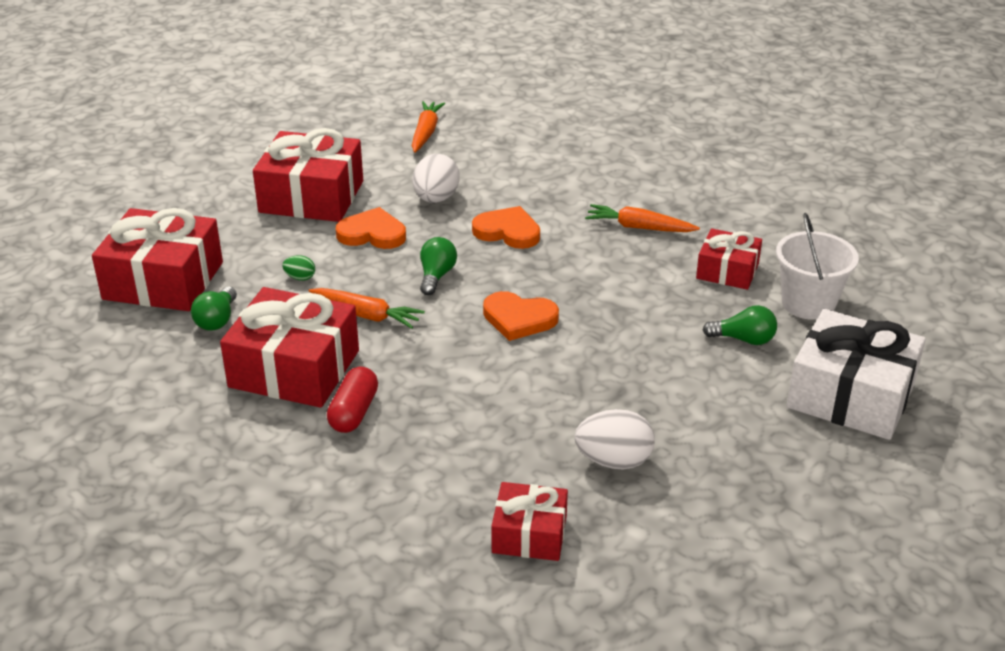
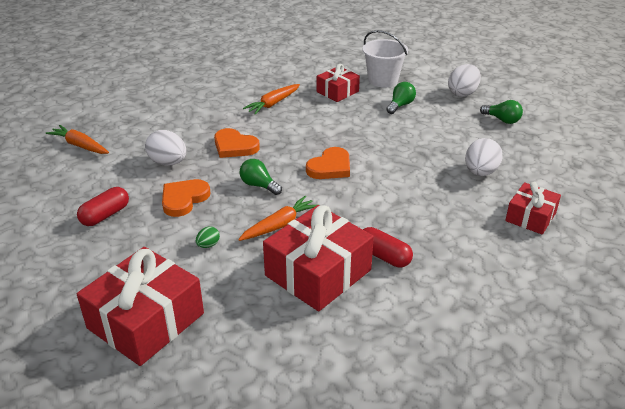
camera: 65 degrees left, 0 degrees up
green light bulb [191,287,237,331] -> green light bulb moved to [480,100,523,124]
red gift [253,128,363,222] -> red capsule [77,187,129,226]
orange heart [472,206,540,249] -> orange heart turned 105 degrees counterclockwise [214,128,260,158]
white gift [786,309,926,440] -> white egg [448,64,481,97]

